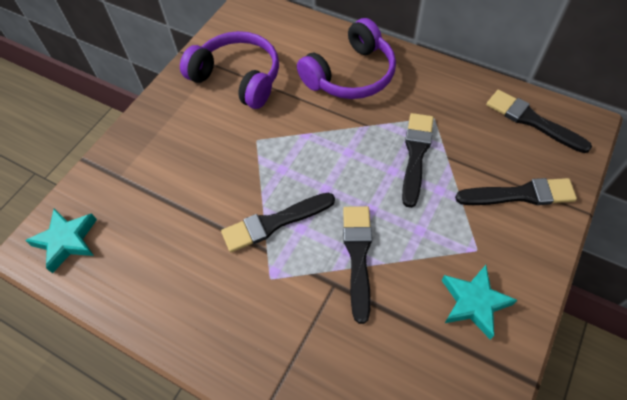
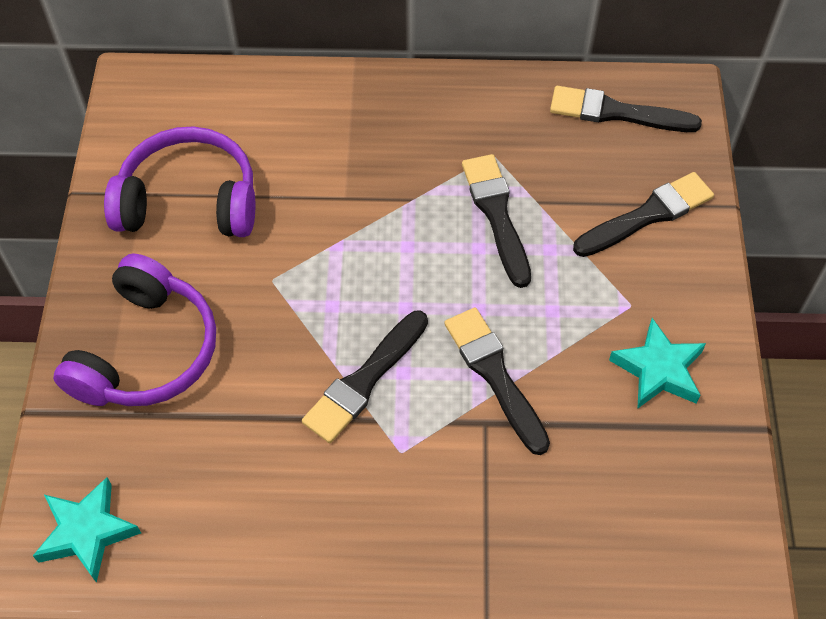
camera: 30 degrees left, 0 degrees up
purple headphones [297,18,396,99] -> purple headphones moved to [53,254,216,406]

